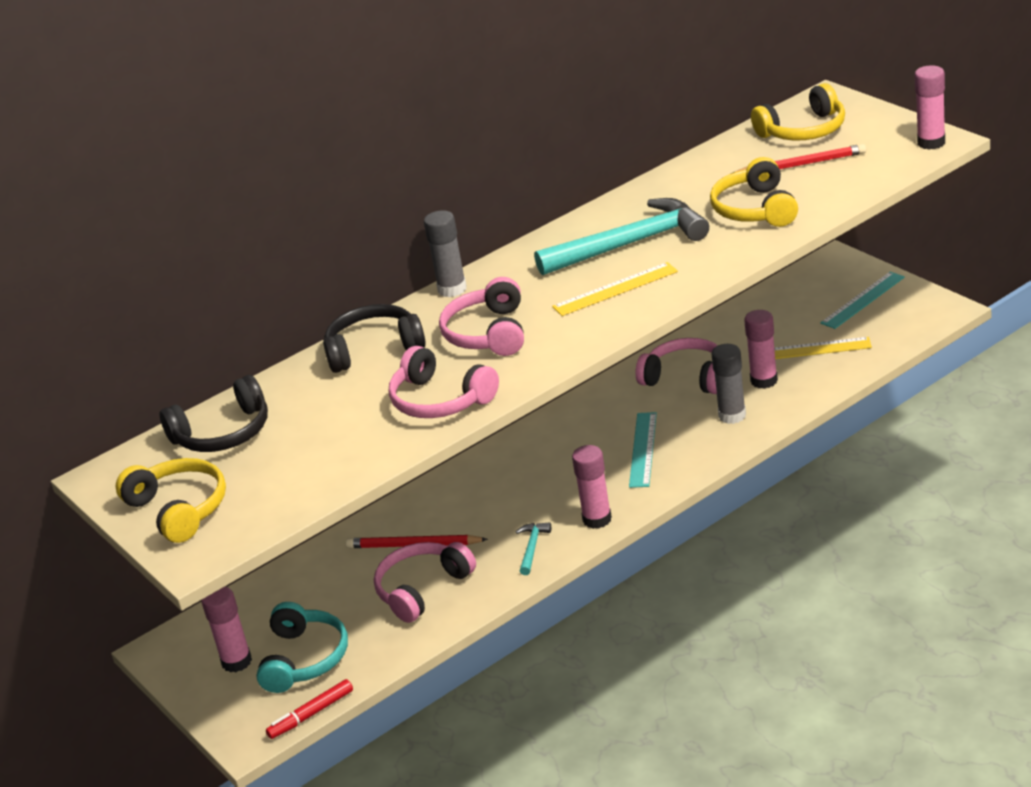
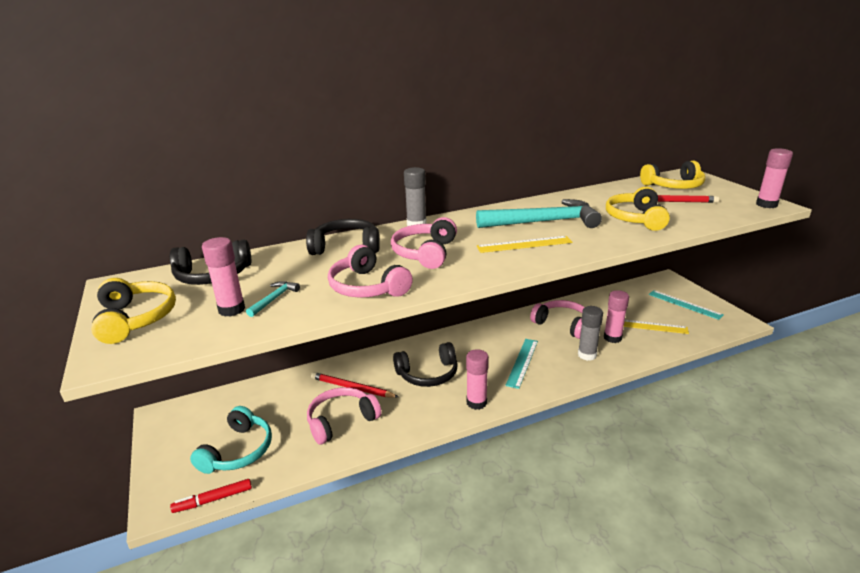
camera: 10 degrees right, 5 degrees down
pink glue stick [201,586,252,672] -> pink glue stick moved to [202,237,245,317]
turquoise hammer [516,522,551,575] -> turquoise hammer moved to [246,281,300,317]
turquoise ruler [820,271,905,329] -> turquoise ruler turned 75 degrees clockwise [649,290,724,320]
none -> black headphones [393,342,458,387]

